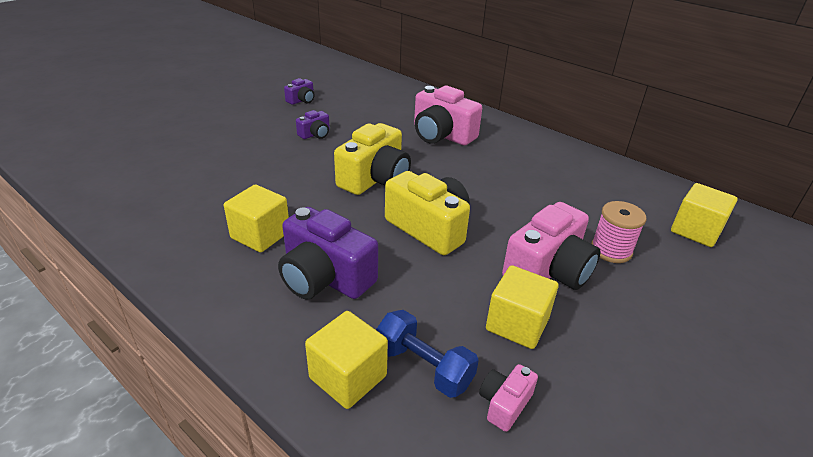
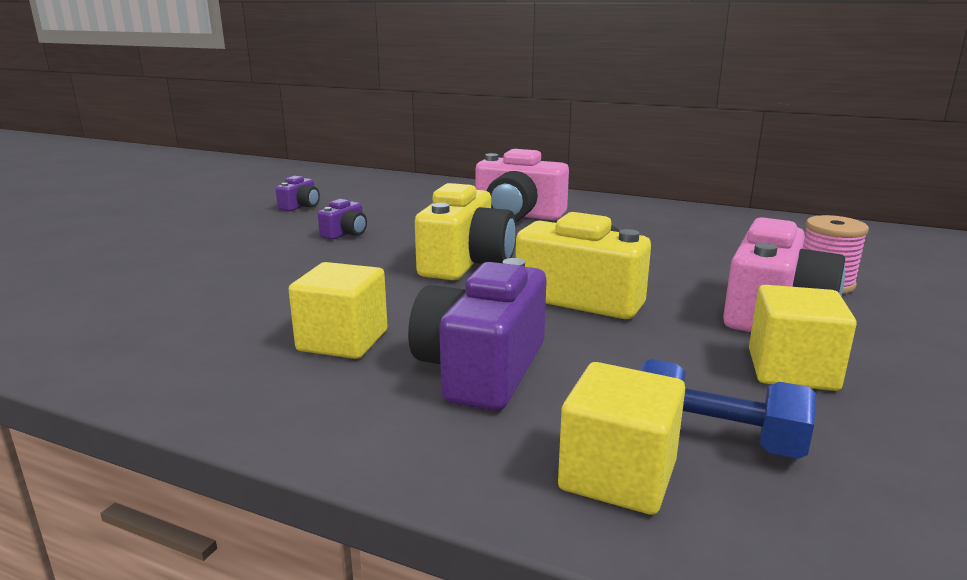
camera: 15 degrees left, 15 degrees down
purple camera [278,207,378,299] -> purple camera turned 90 degrees clockwise [408,258,546,411]
pink camera [479,364,538,432] -> none
yellow cube [671,183,738,247] -> none

